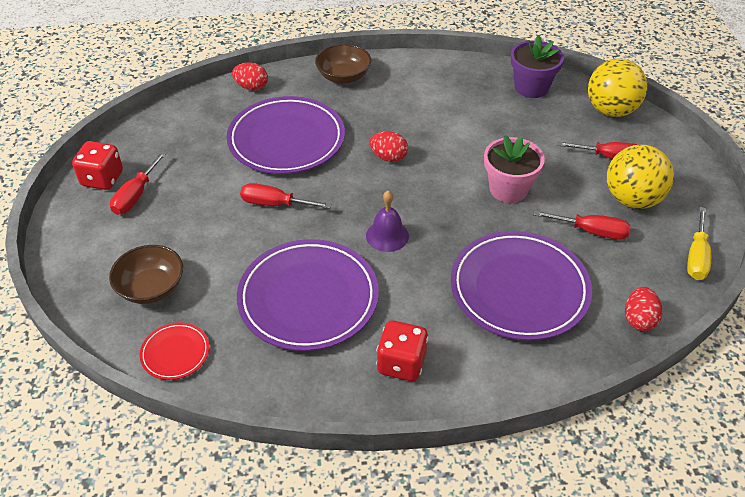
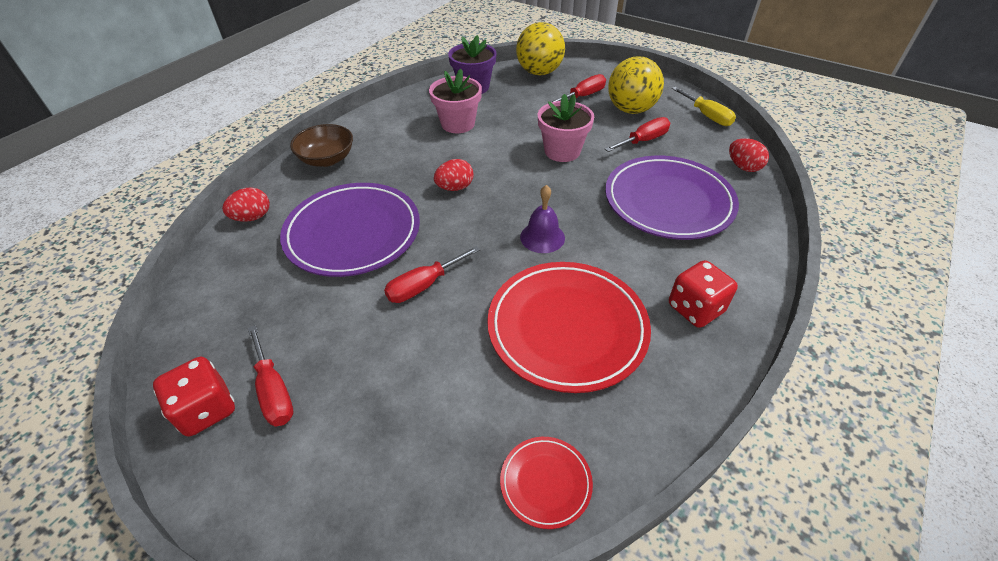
camera: 50 degrees left, 0 degrees up
brown bowl [109,245,183,304] -> none
purple plate [237,239,379,351] -> red plate [487,262,651,393]
none -> pink flower pot [429,69,482,133]

